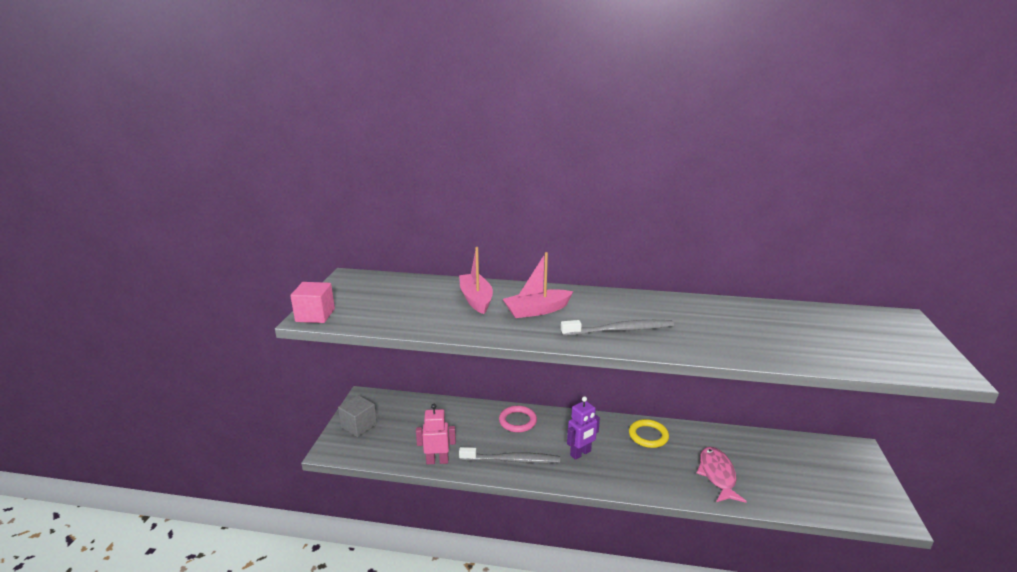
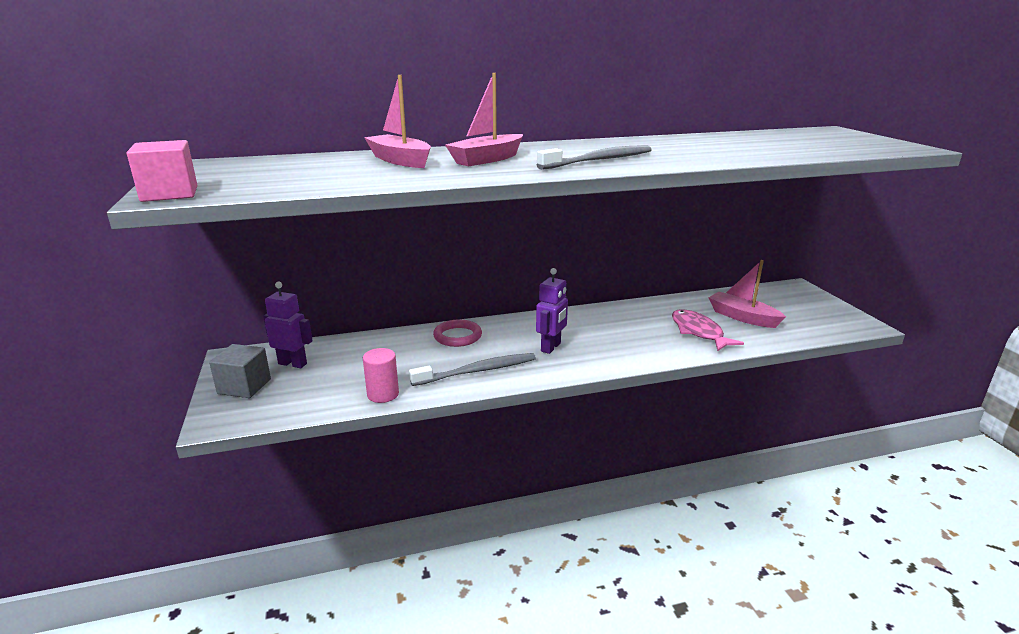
camera: 25 degrees left, 0 degrees up
pink robot [416,404,456,464] -> pink cylinder [363,348,399,403]
yellow ring [629,419,669,448] -> none
none -> purple robot [263,282,313,368]
none -> pink boat [709,260,786,328]

